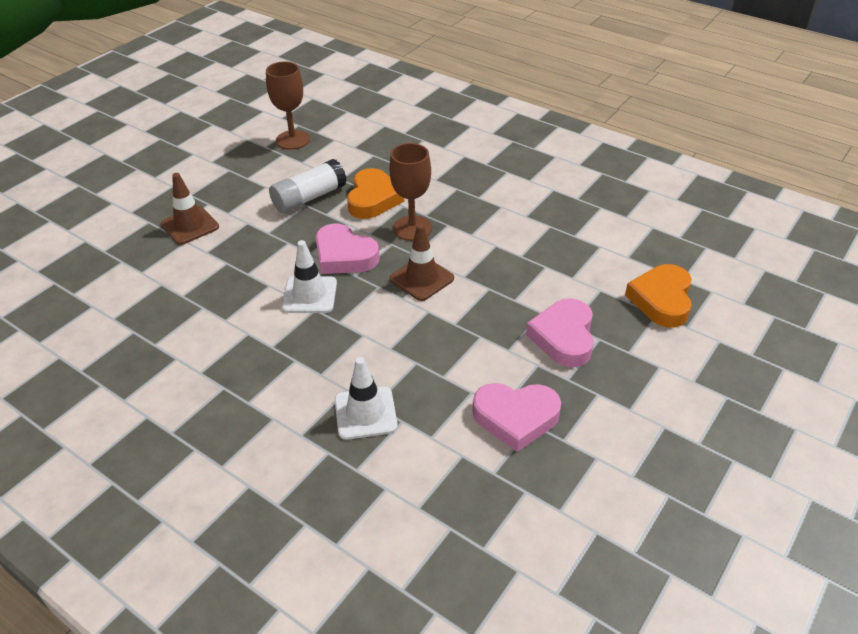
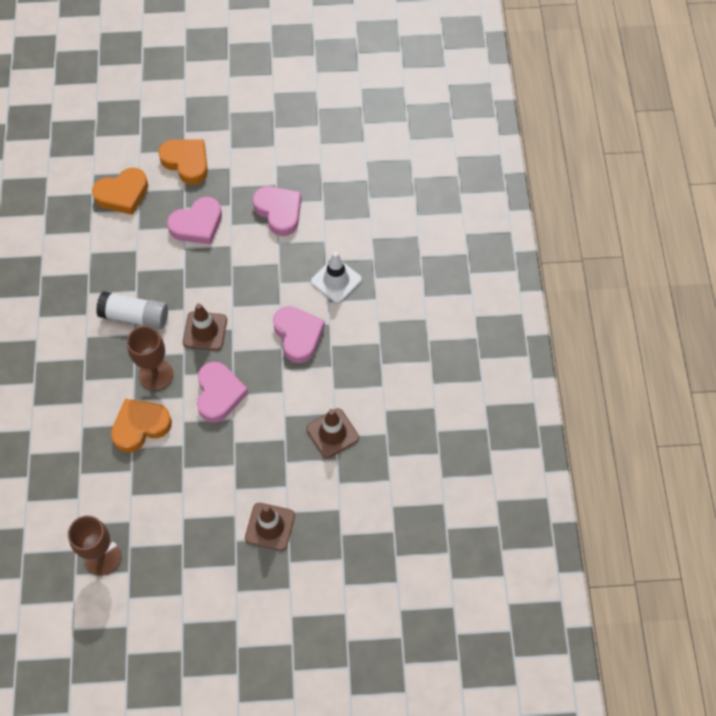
camera: 130 degrees left, 20 degrees up
white glue stick [269,159,347,213] -> white glue stick moved to [96,291,168,329]
white traffic cone [282,240,337,313] -> none
none -> orange heart [158,139,208,185]
none -> pink heart [273,306,325,363]
none -> brown traffic cone [306,408,359,458]

